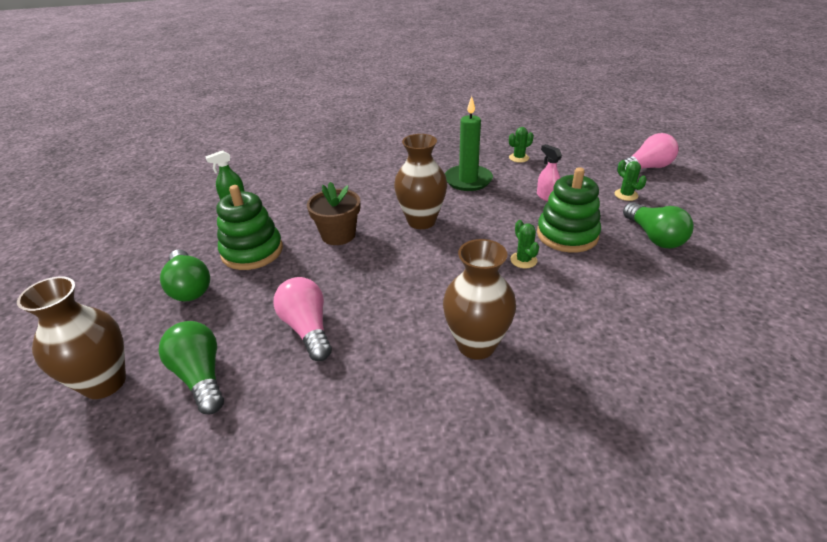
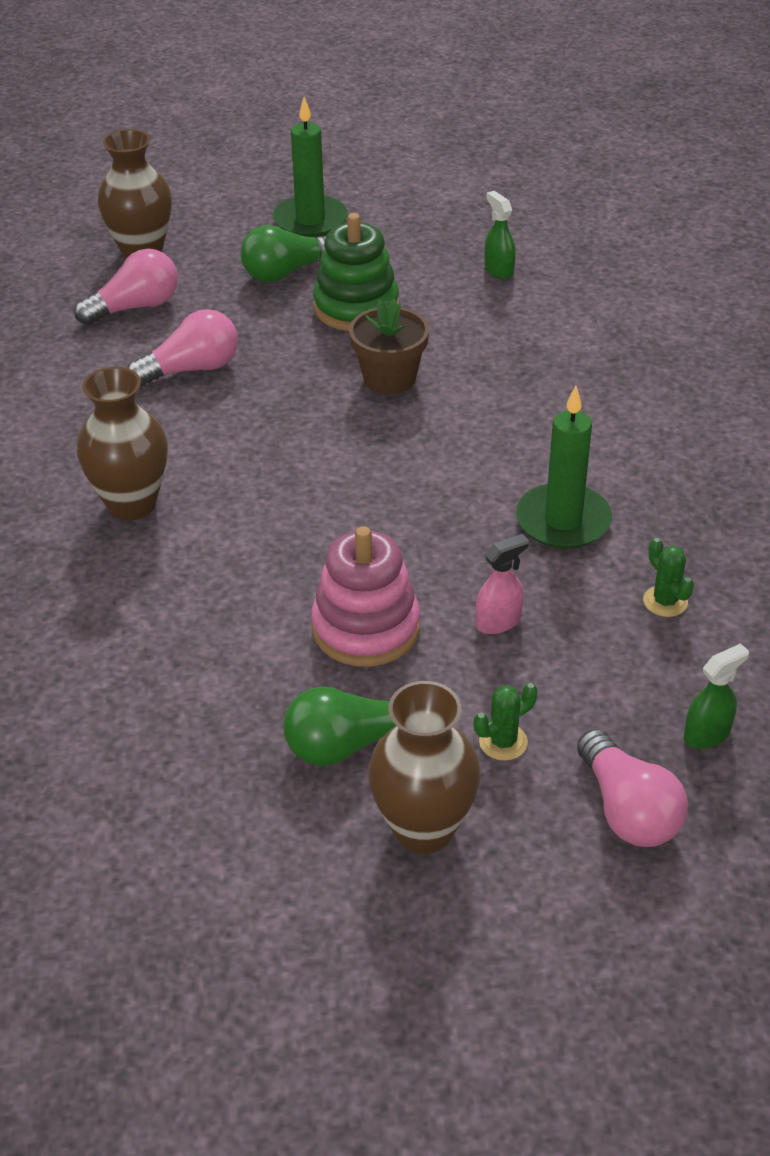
camera: 90 degrees right, 5 degrees up
green light bulb [159,321,224,414] -> pink light bulb [74,249,178,325]
brown vase [394,134,447,229] -> brown vase moved to [368,681,481,854]
green cactus [510,220,539,268] -> none
green stacking toy [537,167,601,253] -> pink stacking toy [311,526,420,667]
none -> green candle [273,97,348,238]
none -> green spray bottle [684,643,749,749]

